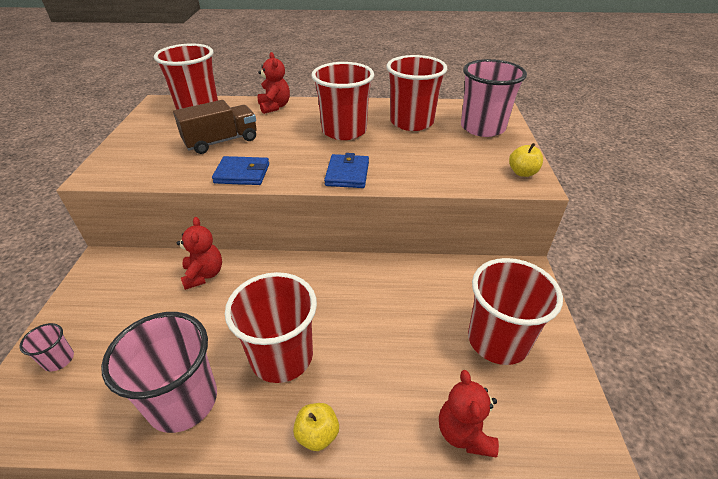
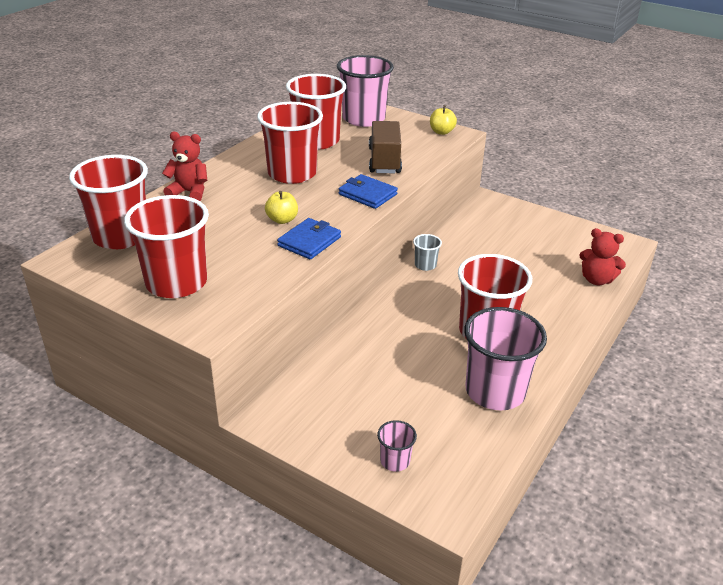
camera: 60 degrees left, 5 degrees down
brown truck [173,100,257,154] -> brown truck moved to [369,121,402,173]
red teddy bear [177,217,222,290] -> none
yellow apple [293,403,339,451] -> yellow apple moved to [265,191,298,224]
red cup [468,258,563,365] -> red cup moved to [124,195,209,298]
none -> grey cup [413,234,442,271]

